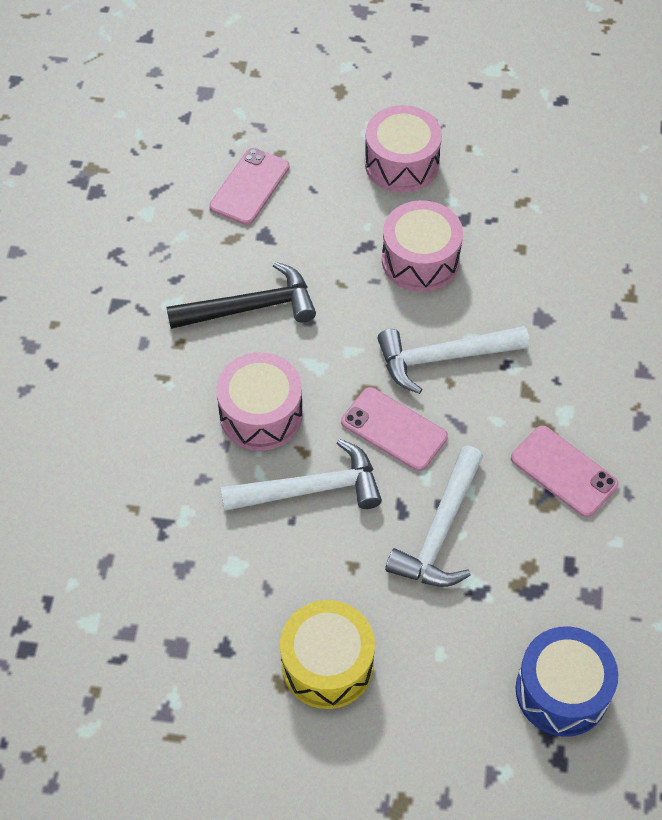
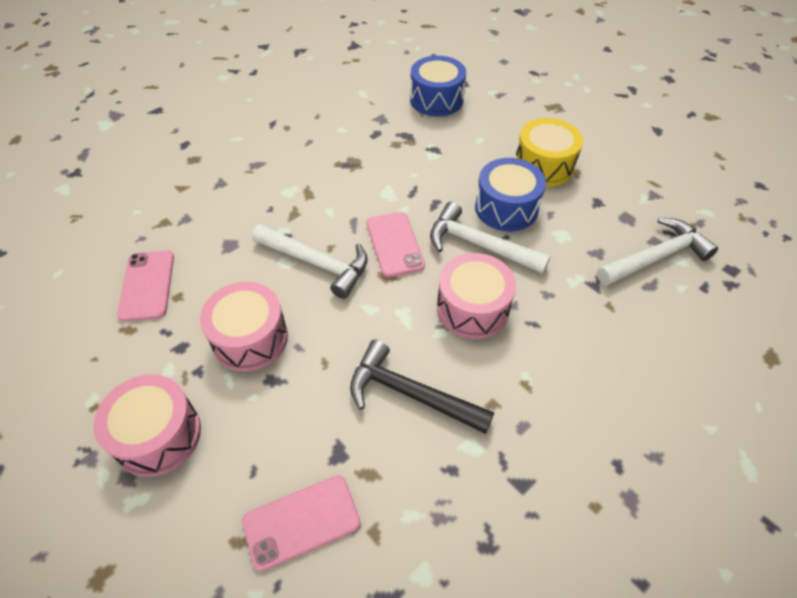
camera: 140 degrees left, 5 degrees down
white hammer [385,446,483,587] -> white hammer moved to [597,217,718,286]
pink phone [511,426,619,517] -> pink phone moved to [117,251,174,322]
none -> blue drum [475,158,546,231]

